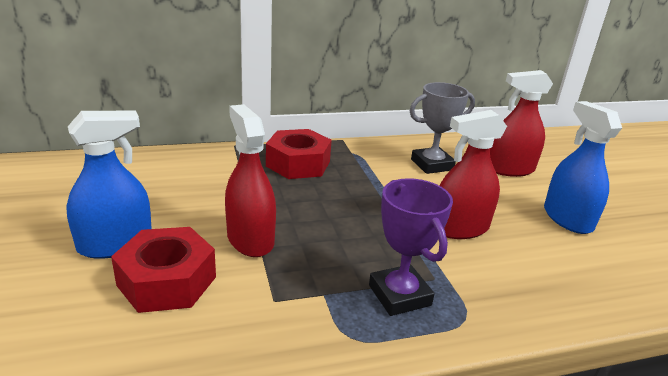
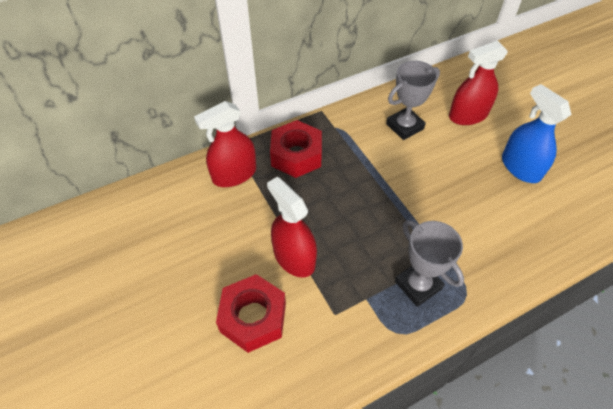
camera: 10 degrees left, 25 degrees up
blue spray bottle [66,110,152,259] -> none
purple trophy [369,178,453,316] -> grey trophy [395,220,464,307]
red spray bottle [439,110,507,239] -> red spray bottle moved to [194,101,256,187]

